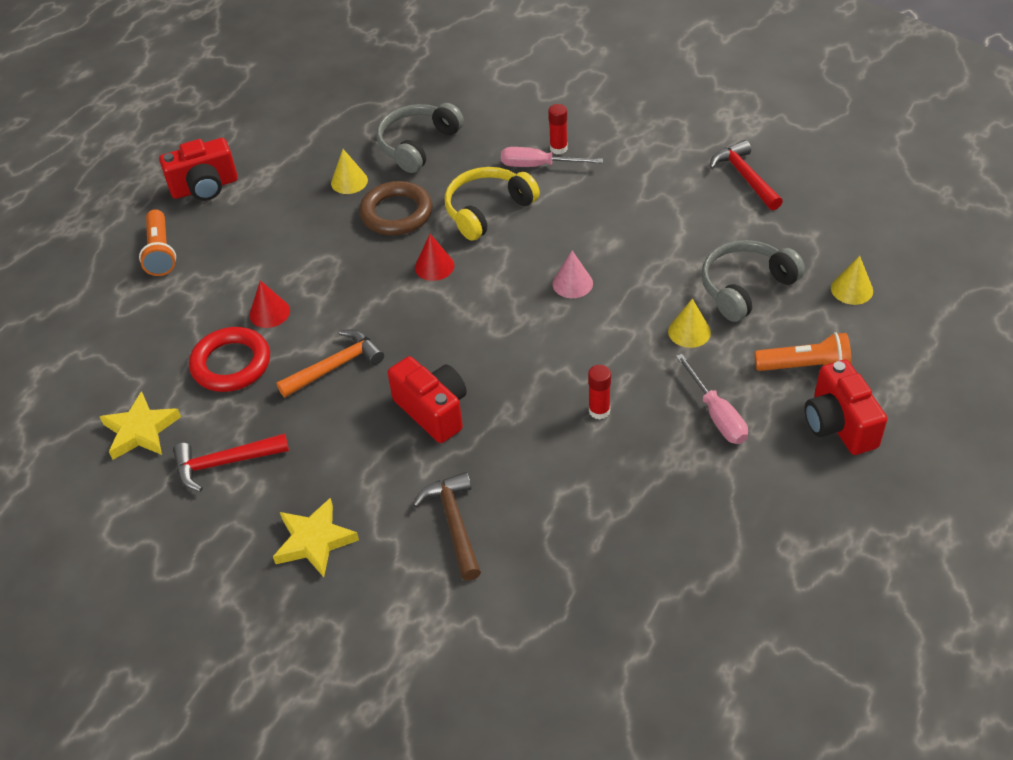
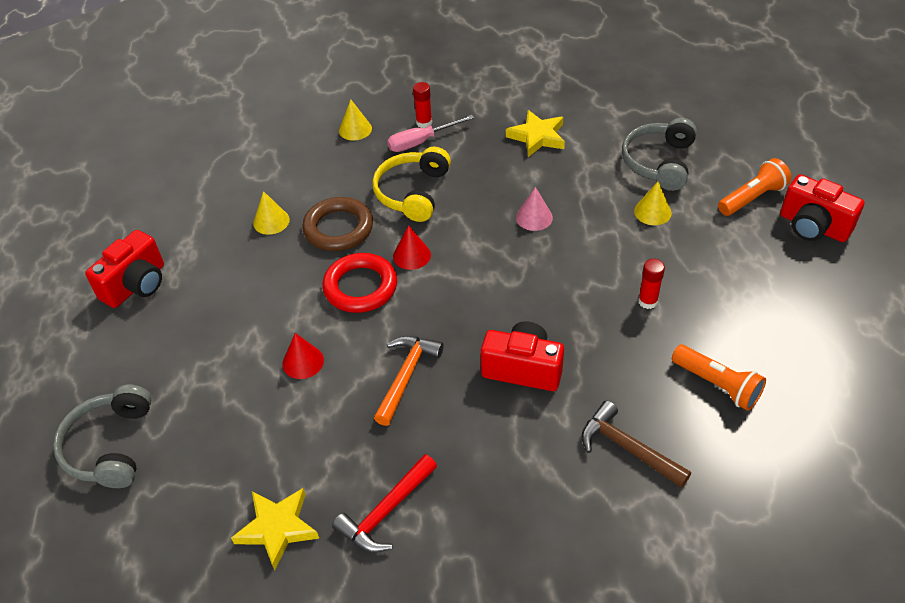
camera: 35 degrees left, 0 degrees up
orange flashlight [139,209,176,276] -> orange flashlight moved to [672,345,766,411]
red ring [189,327,270,392] -> red ring moved to [322,253,397,313]
yellow star [273,498,359,577] -> yellow star moved to [506,110,565,157]
grey headphones [377,103,464,173] -> grey headphones moved to [53,385,152,488]
pink screwdriver [676,354,748,444] -> none
red hammer [710,140,783,210] -> none
yellow cone [831,256,873,305] -> yellow cone moved to [339,99,372,141]

